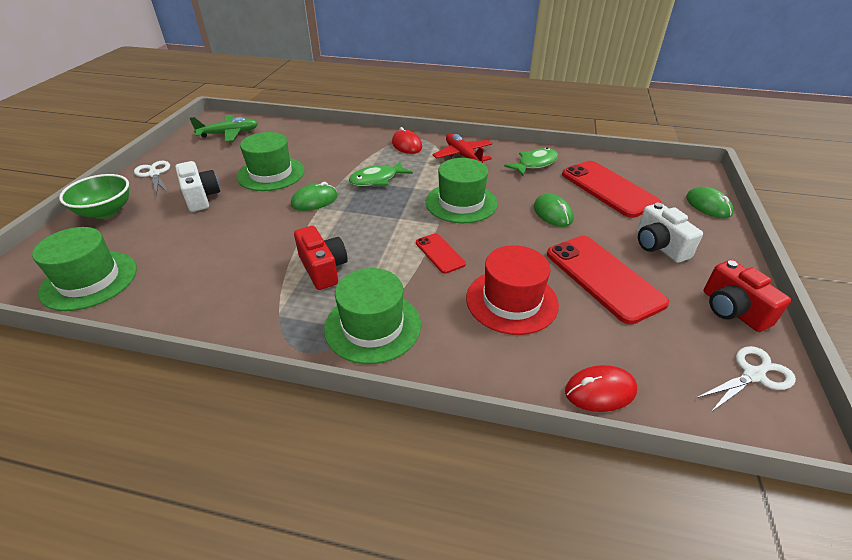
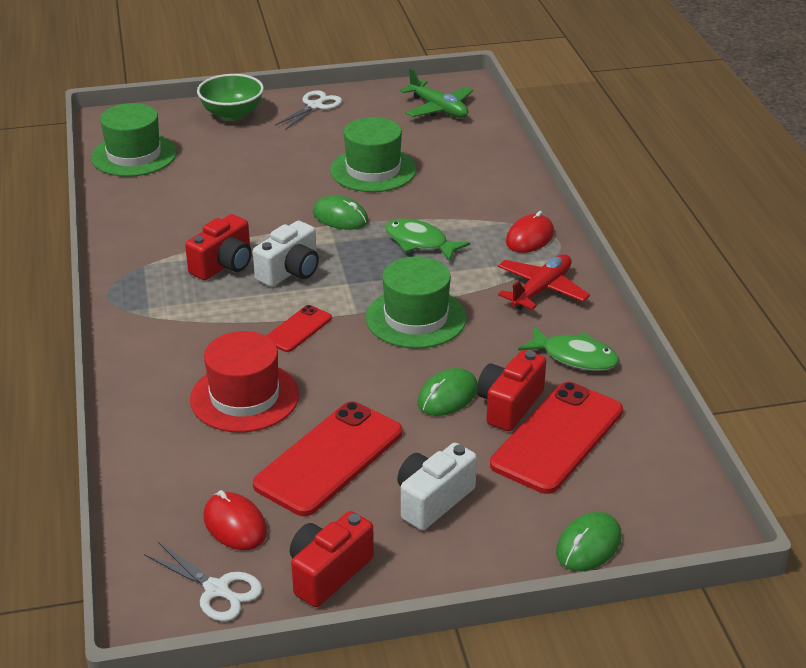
camera: 65 degrees right, 5 degrees down
white camera [175,161,220,212] -> white camera moved to [253,221,319,287]
green hat [324,268,421,364] -> none
red mouse [565,365,637,412] -> red mouse moved to [203,490,267,550]
none -> red camera [477,350,546,431]

